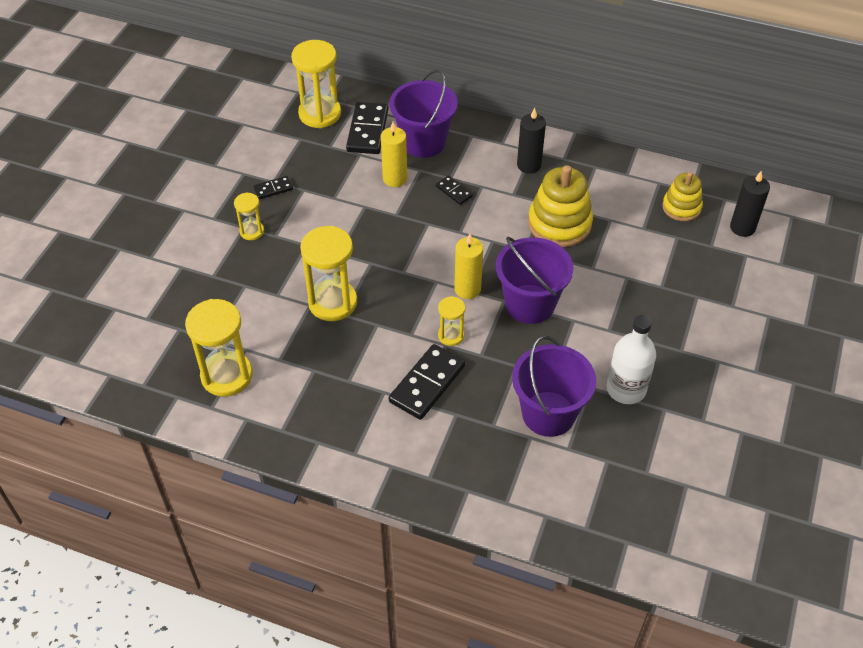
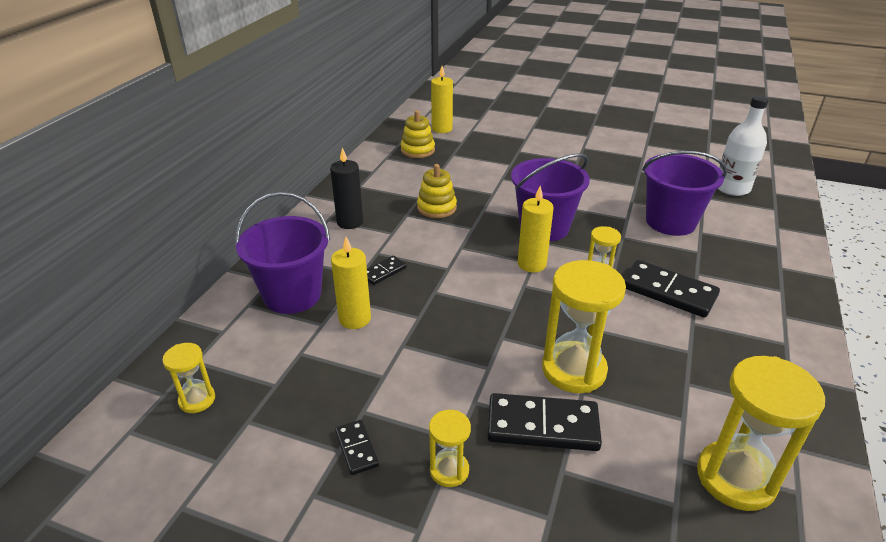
camera: 90 degrees left, 15 degrees down
yellow hourglass [291,40,341,128] -> yellow hourglass [162,343,215,413], size x0.52
black domino [346,102,388,154] -> black domino moved to [487,393,602,451]
yellow stacking toy [528,165,593,247] -> yellow stacking toy [417,164,457,218], size x0.62
white bottle [606,315,656,404] -> white bottle moved to [718,95,769,196]
black candle [730,170,770,237] -> yellow candle [431,66,453,133]

